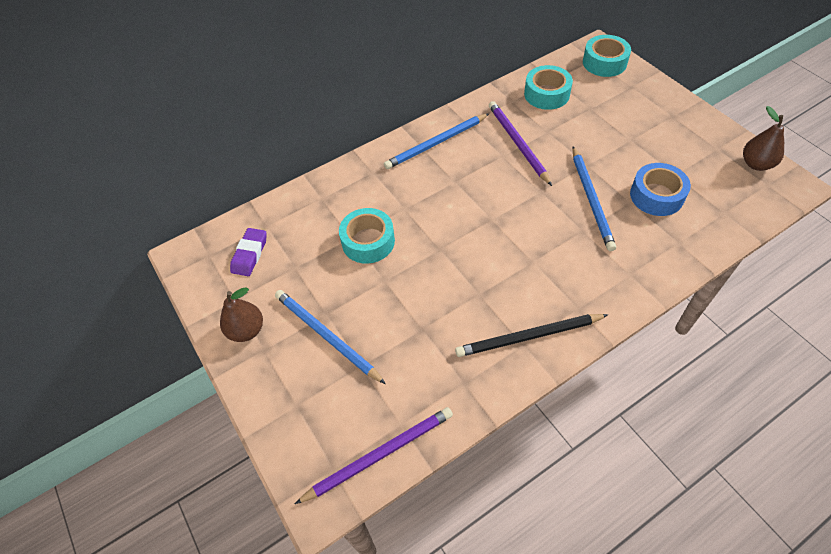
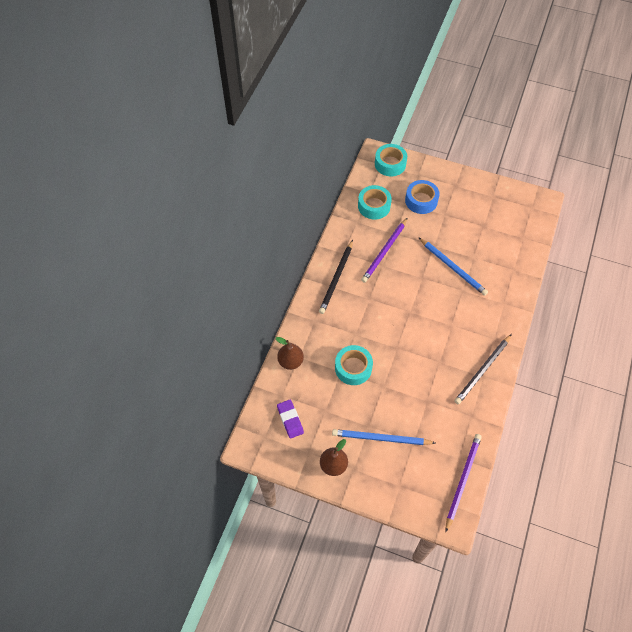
camera: 40 degrees left, 5 degrees up
blue pencil [384,113,490,169] -> black pencil [319,240,353,314]
purple pencil [489,101,552,186] -> purple pencil turned 90 degrees counterclockwise [361,218,407,283]
blue tape [630,163,691,216] -> blue tape moved to [405,180,440,214]
brown pear [743,106,784,171] -> brown pear moved to [276,337,304,370]

